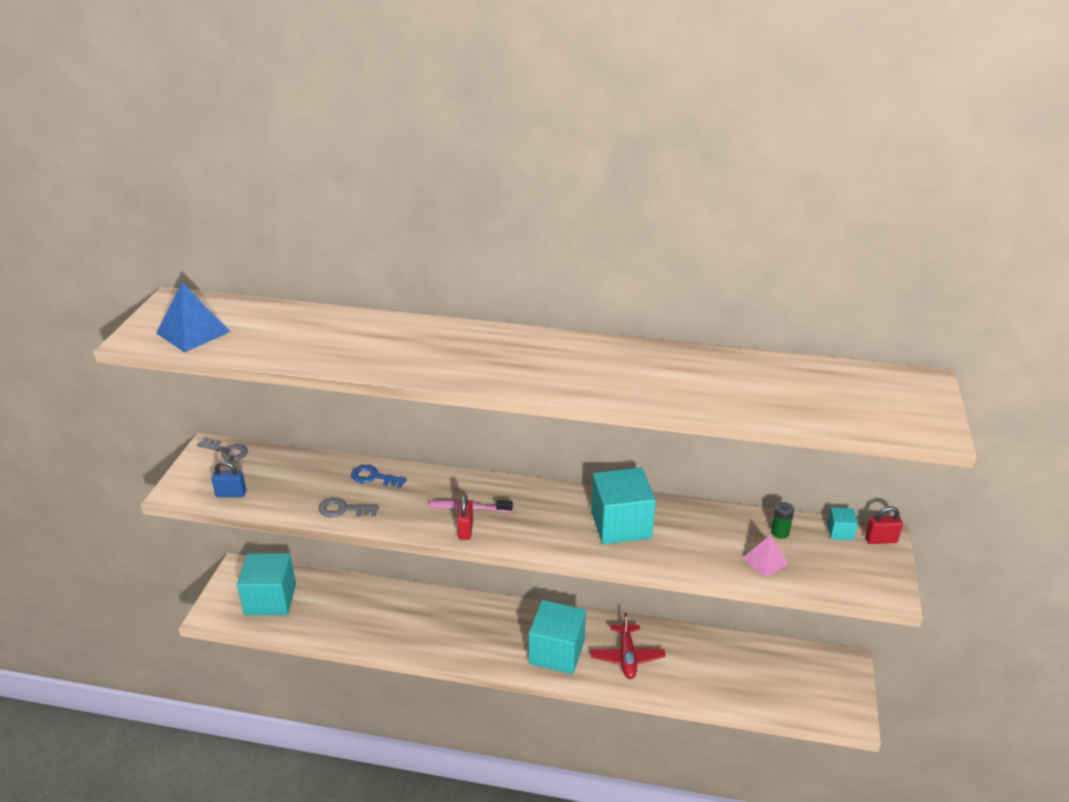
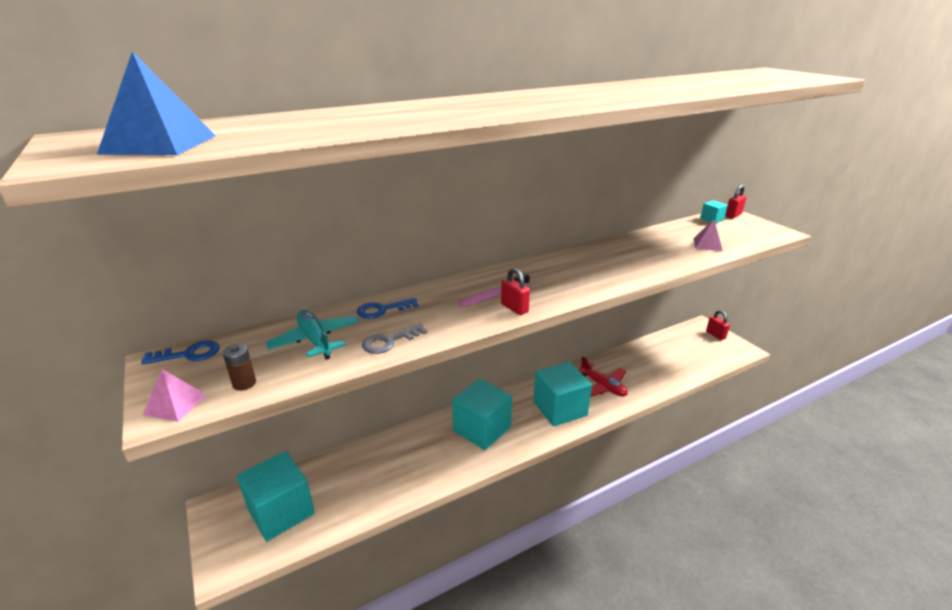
camera: 40 degrees left, 5 degrees down
grey key [197,437,248,461] -> blue key [141,341,220,364]
blue padlock [211,461,246,497] -> brown battery [223,344,256,391]
turquoise cube [591,468,656,544] -> turquoise cube moved to [452,379,512,450]
green battery [771,502,794,539] -> none
none -> pink pyramid [143,369,206,422]
none -> turquoise plane [265,310,359,360]
none -> red padlock [706,310,730,340]

